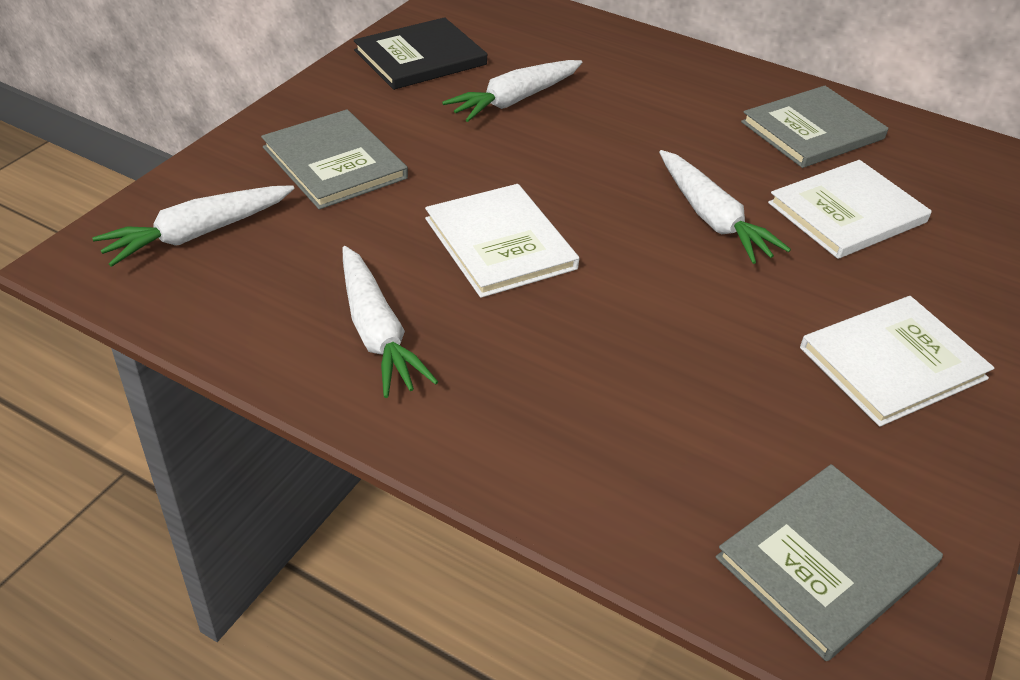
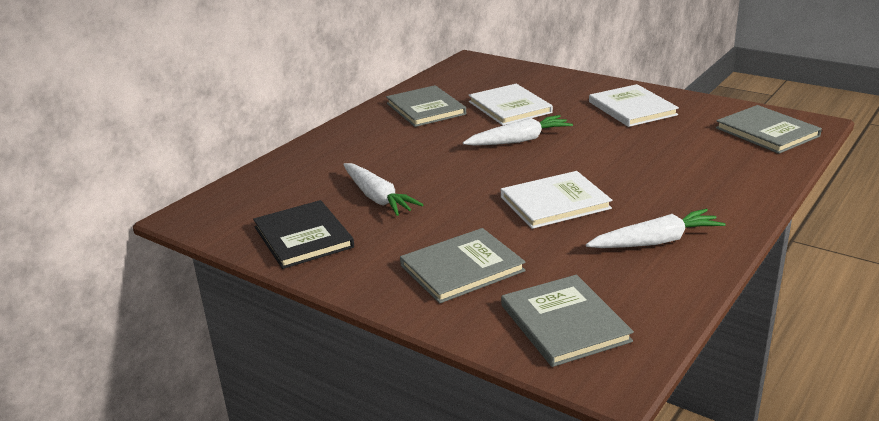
camera: 80 degrees left, 15 degrees down
white carrot [92,185,295,267] -> grey book [501,275,634,367]

